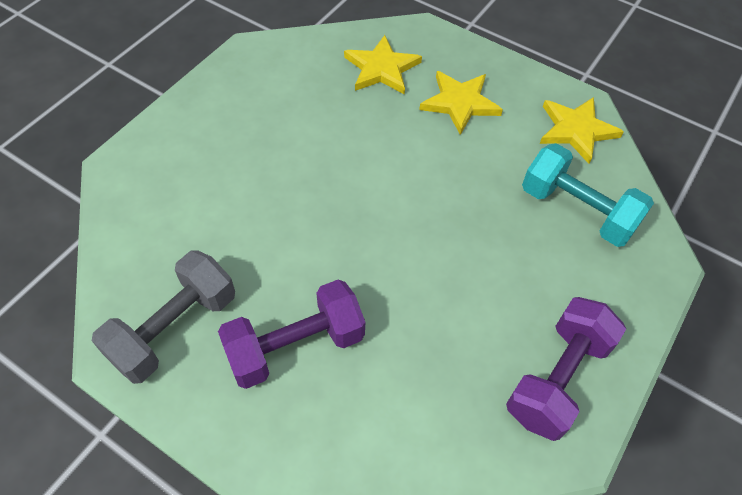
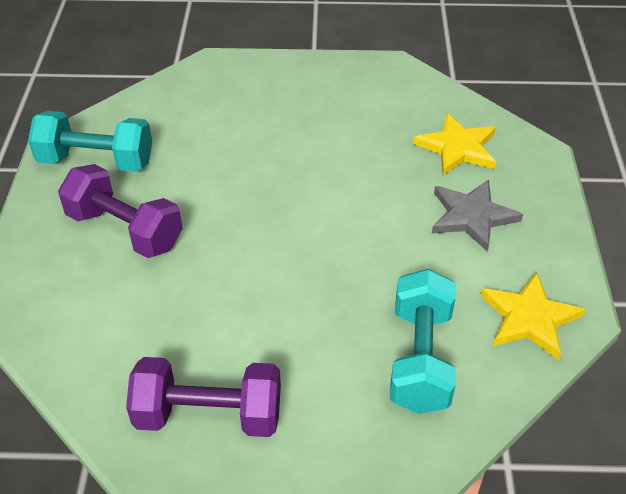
camera: 60 degrees right, 10 degrees down
grey dumbbell [92,251,235,384] -> turquoise dumbbell [28,111,152,172]
yellow star [419,71,503,135] -> grey star [432,180,523,252]

